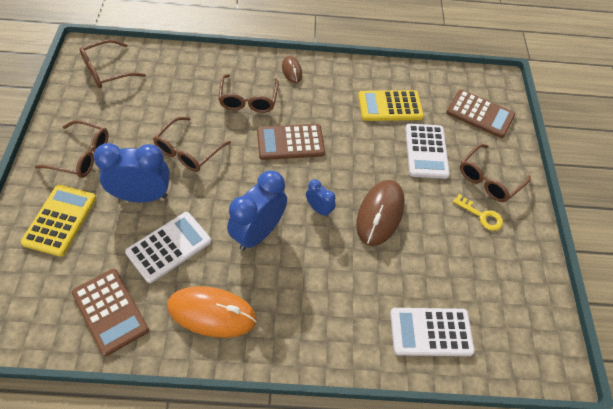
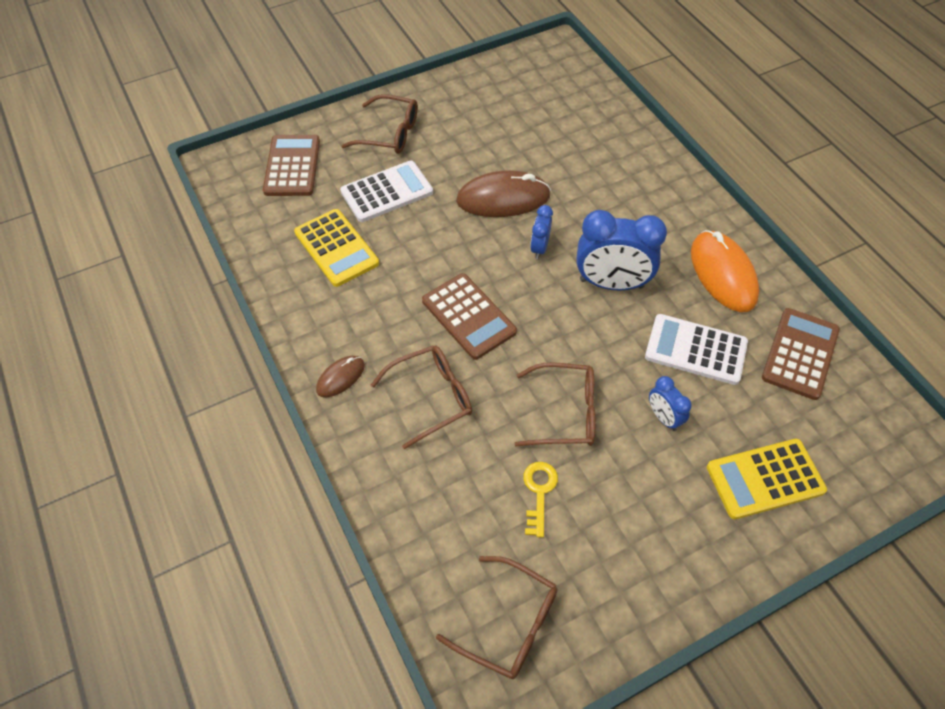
camera: 115 degrees left, 0 degrees up
brown glasses [35,120,108,178] -> none
blue clock [93,143,170,202] -> blue clock [649,376,692,431], size x0.51
white calculator [390,308,475,356] -> none
yellow key [453,194,503,231] -> yellow key moved to [523,462,558,538]

